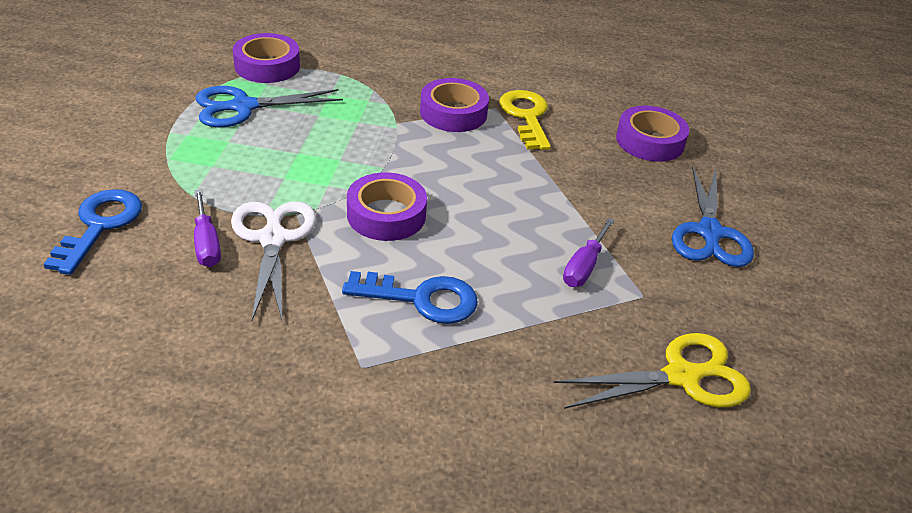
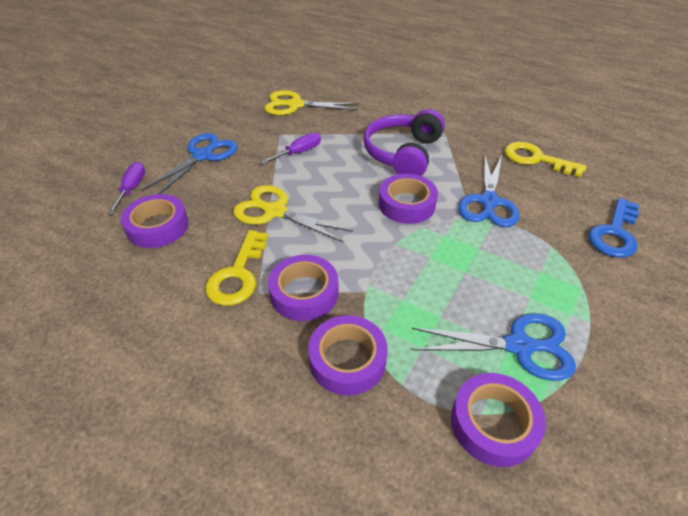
camera: 155 degrees left, 5 degrees up
purple screwdriver [194,189,221,267] -> purple screwdriver moved to [107,162,145,214]
white scissors [231,201,316,321] -> blue scissors [458,155,519,227]
blue key [342,271,478,324] -> purple headphones [363,109,445,176]
none -> yellow scissors [233,185,353,243]
none -> purple tape [308,315,387,396]
none -> yellow key [505,142,587,177]

